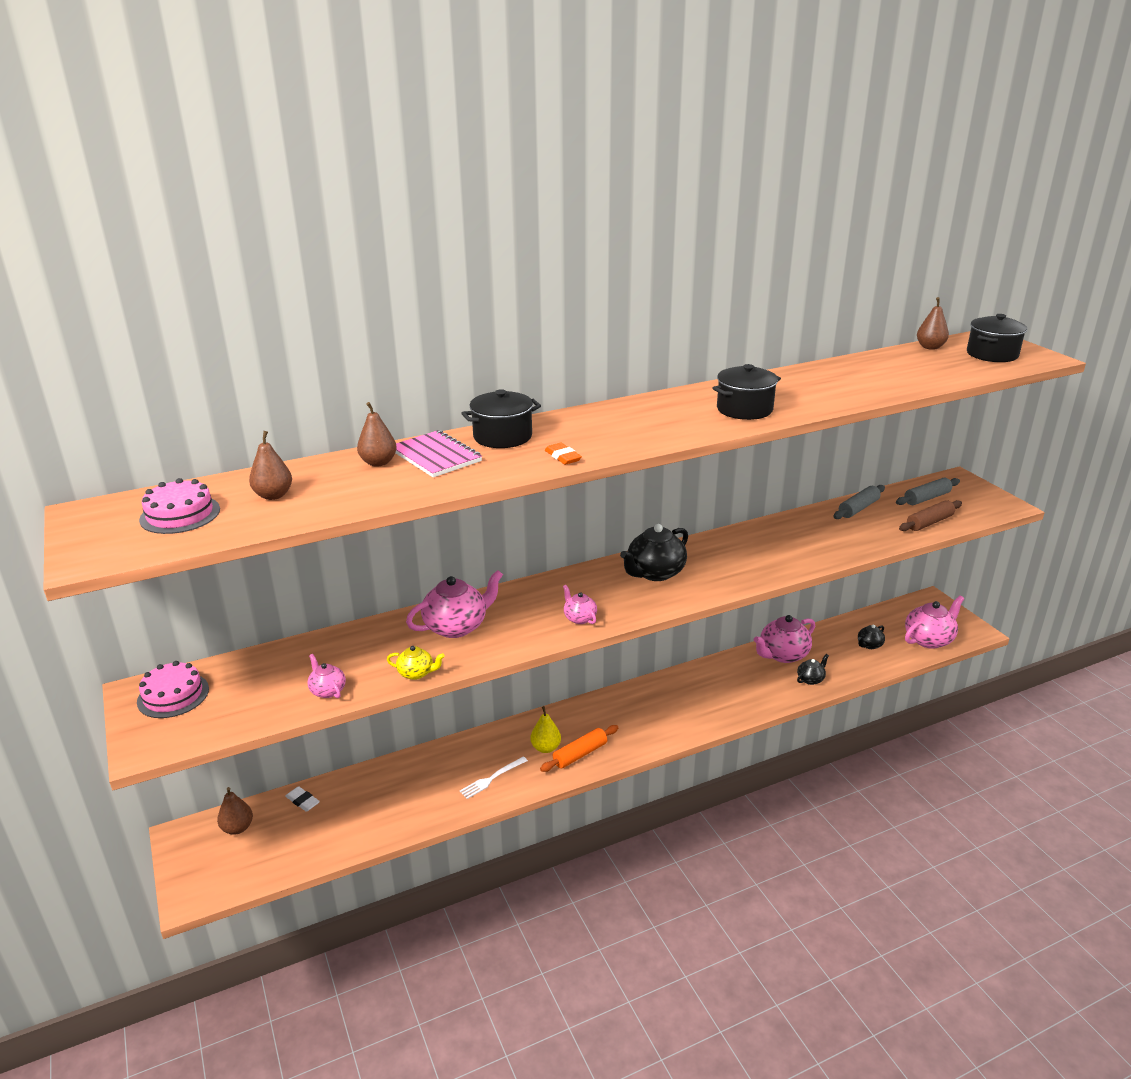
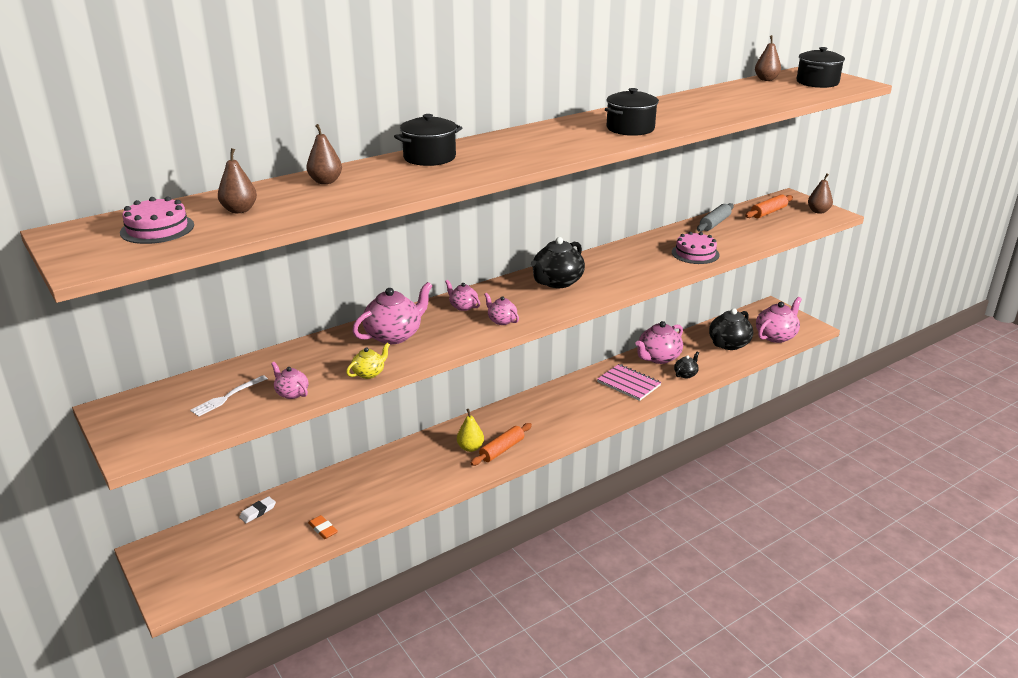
camera: 10 degrees left, 0 degrees up
pink cake [137,661,209,718] -> pink cake moved to [672,232,720,264]
brown pear [217,787,253,835] -> brown pear moved to [808,173,833,214]
white eraser [285,786,320,812] -> white eraser turned 75 degrees counterclockwise [239,496,276,523]
yellow teapot [387,646,445,680] -> yellow teapot turned 45 degrees counterclockwise [346,343,390,379]
pink notebook [396,430,482,477] -> pink notebook moved to [597,364,661,401]
white fork [459,757,528,799] -> white fork moved to [190,375,268,417]
orange eraser [545,443,582,465] -> orange eraser moved to [308,515,338,539]
black teapot [858,625,885,649] -> black teapot [709,308,753,350], size x1.90
grey rolling pin [896,478,960,505] -> orange rolling pin [745,194,793,218]
brown rolling pin [899,500,962,531] -> none
none -> pink teapot [445,280,480,311]

